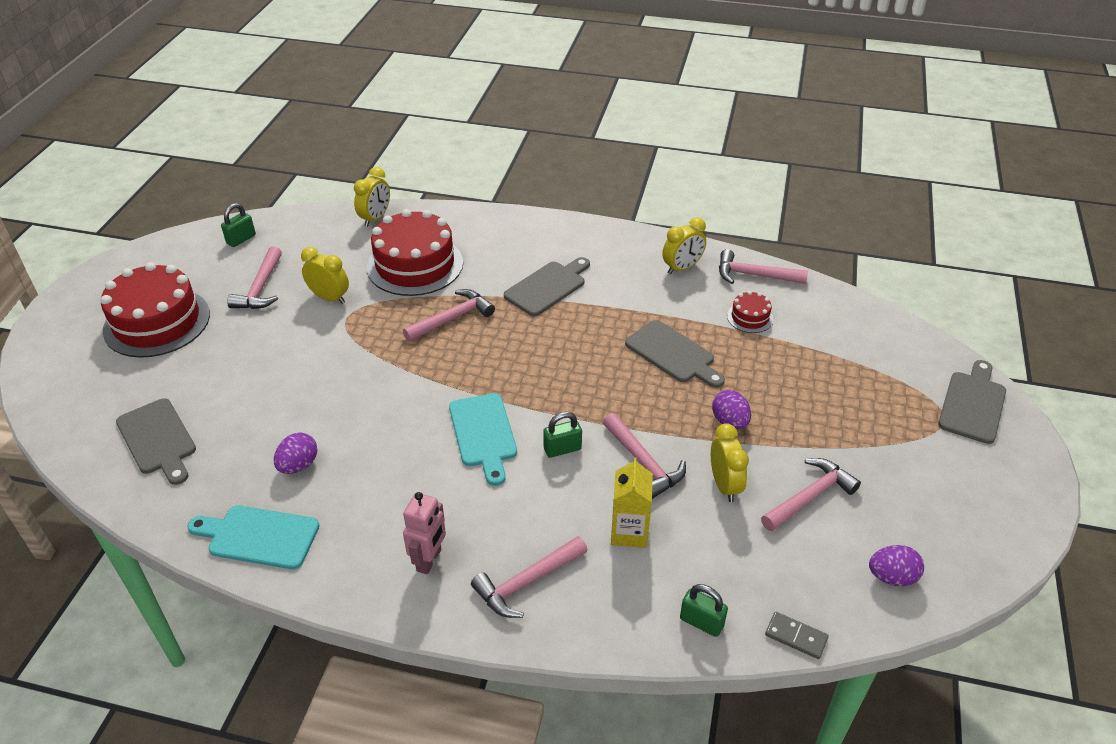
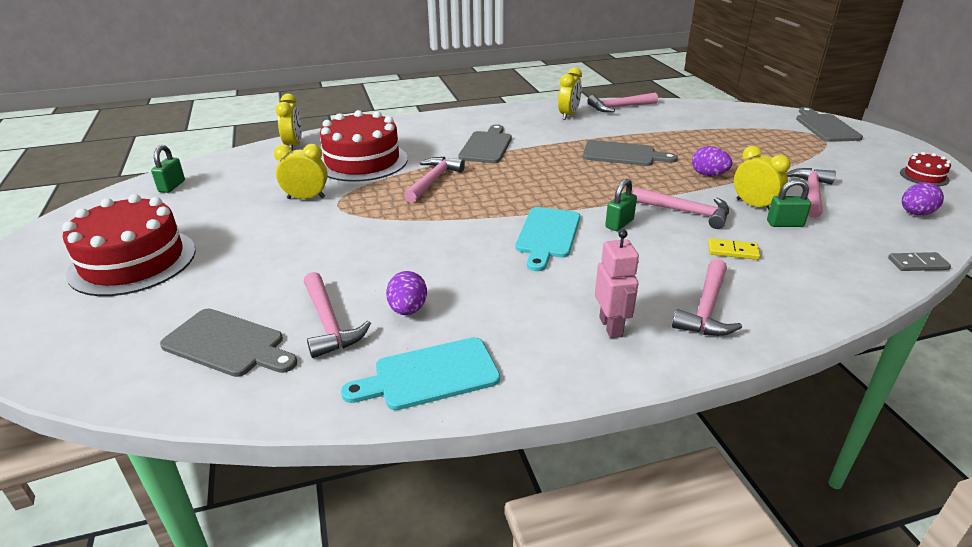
camera: 30 degrees left, 10 degrees down
pink hammer [227,246,282,309] -> pink hammer moved to [304,272,371,358]
turquoise cutting board [449,393,517,486] -> turquoise cutting board turned 60 degrees clockwise [515,207,580,271]
yellow carton [611,457,653,548] -> yellow domino [708,238,761,260]
green padlock [680,584,728,637] -> green padlock moved to [767,179,811,227]
red cake [727,291,773,333] -> red cake moved to [900,152,951,186]

